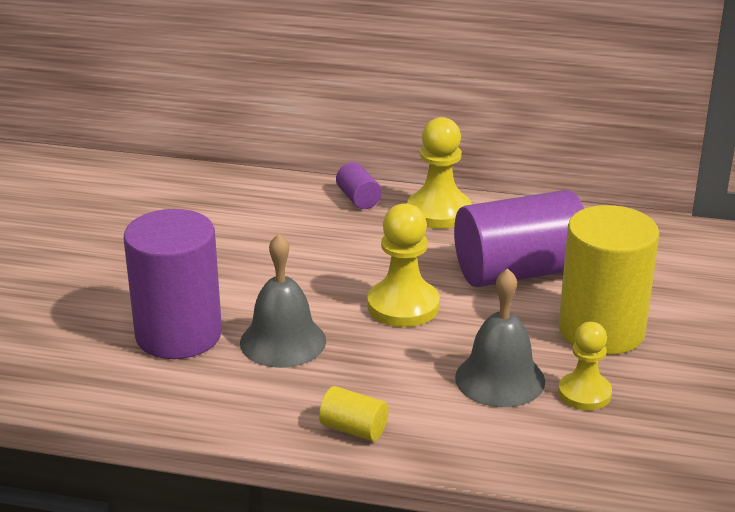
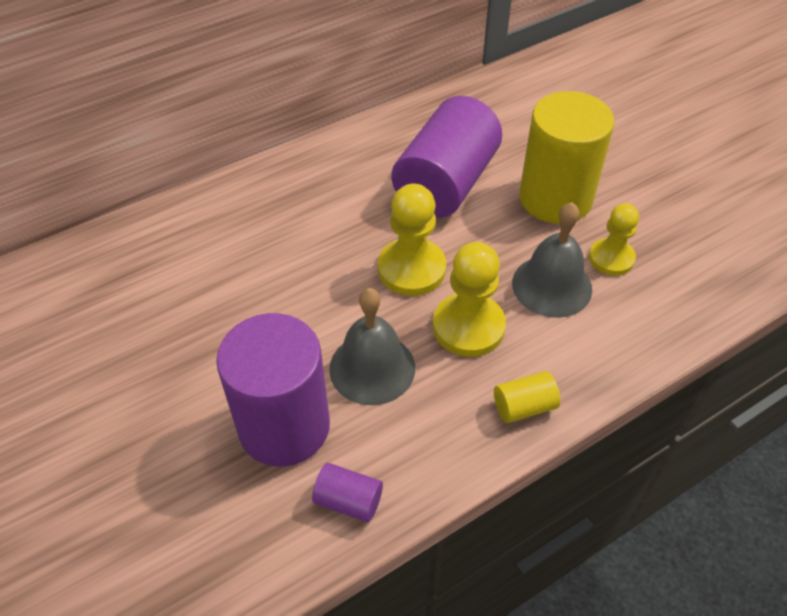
camera: 45 degrees left, 20 degrees up
purple cylinder [336,162,382,209] -> purple cylinder moved to [312,463,383,522]
yellow pawn [407,117,472,229] -> yellow pawn moved to [433,242,506,357]

